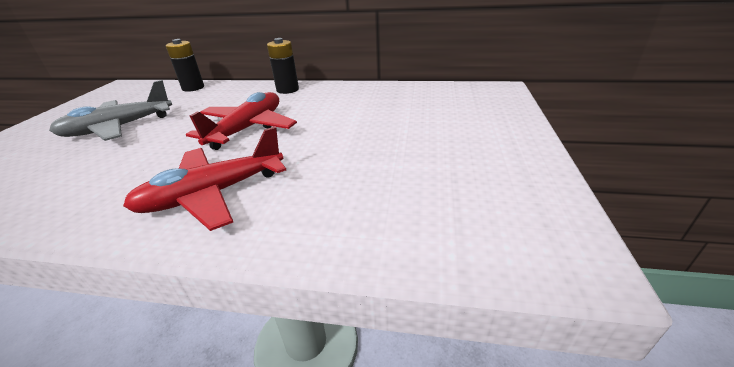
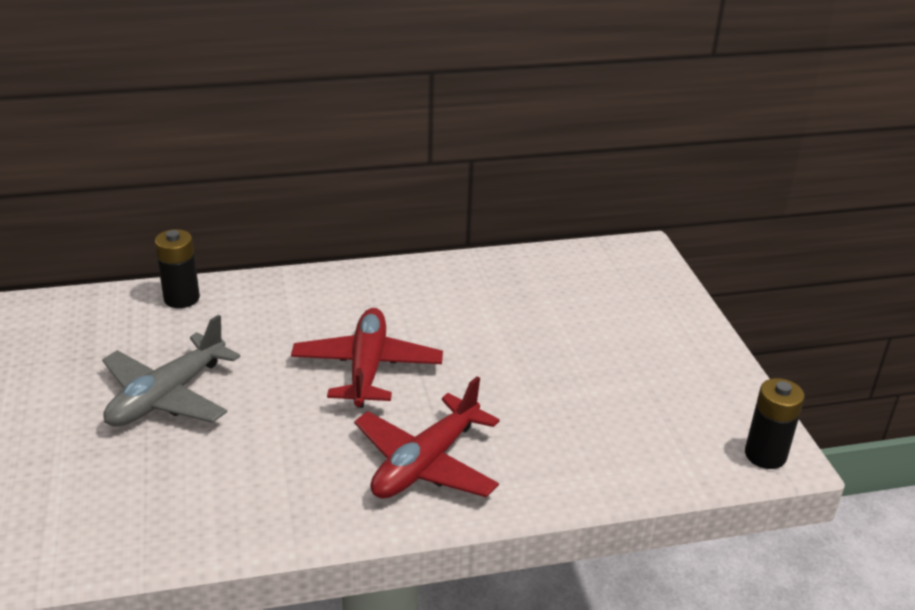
camera: 25 degrees left, 0 degrees up
black battery [267,38,299,94] -> black battery moved to [745,378,805,469]

